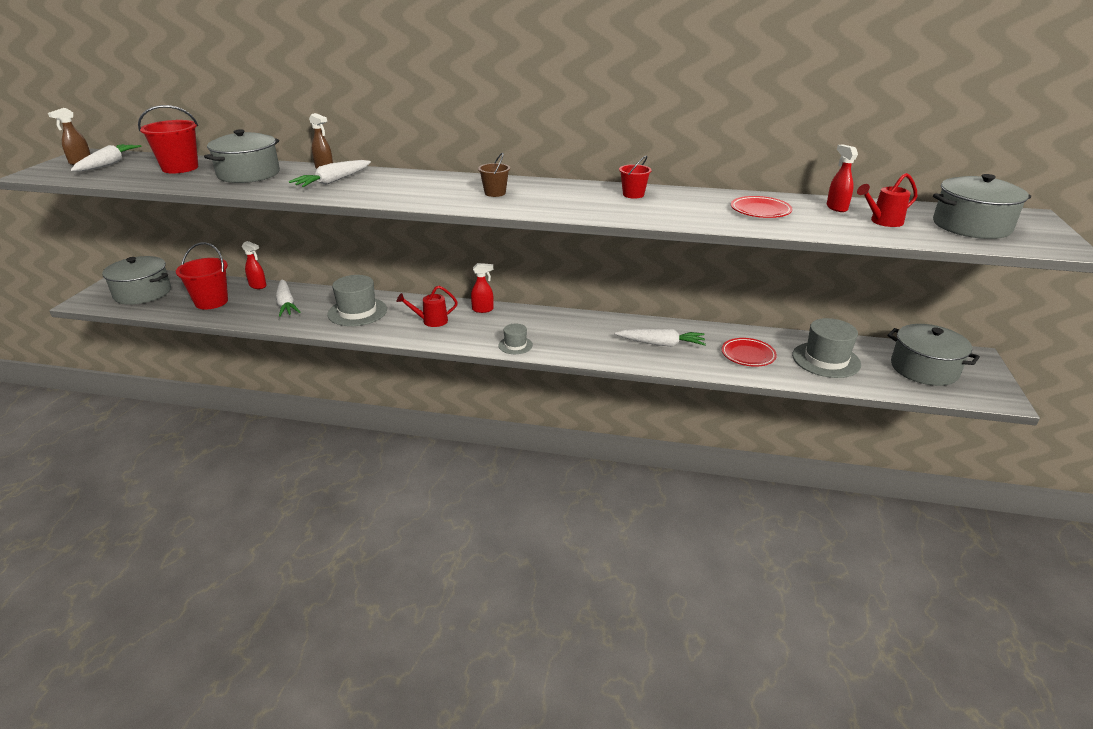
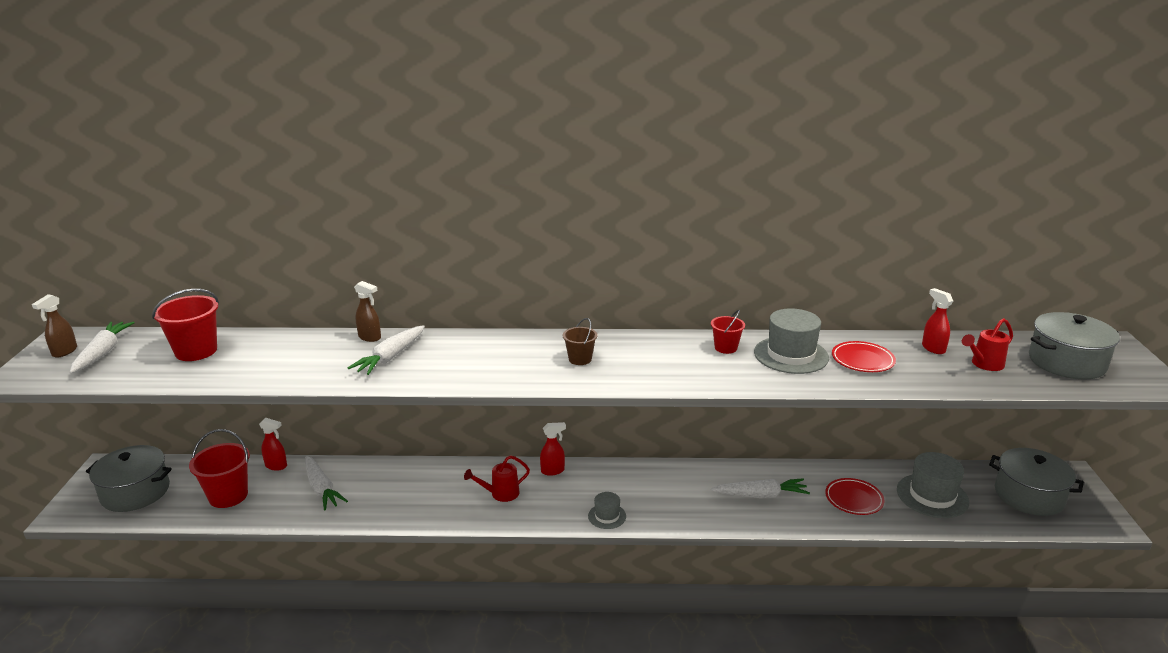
camera: 10 degrees left, 5 degrees down
grey pot [204,129,280,183] -> none
grey hat [327,275,387,326] -> grey hat moved to [754,309,829,374]

